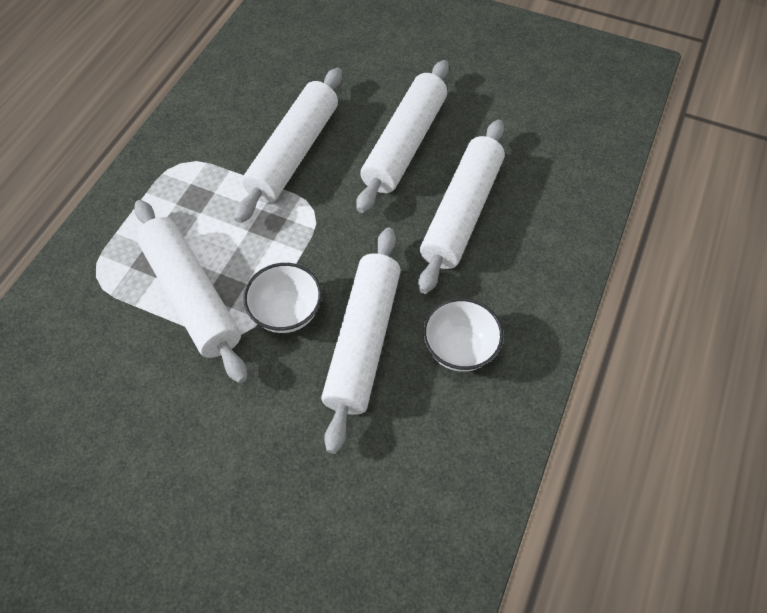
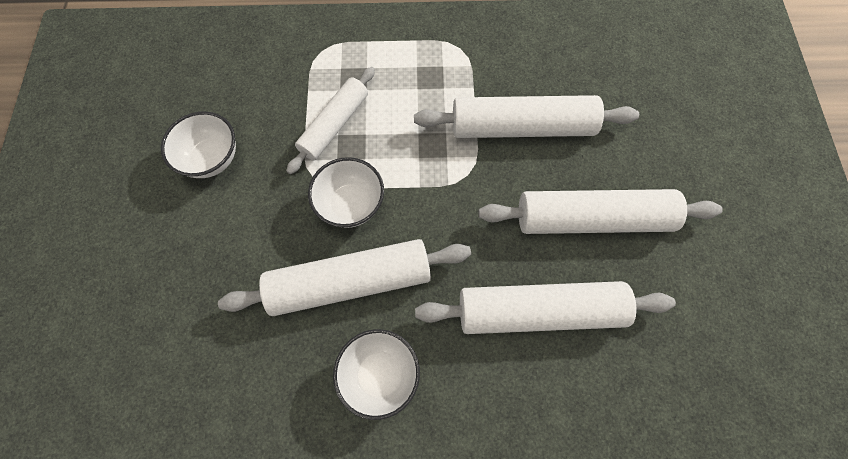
camera: 65 degrees right, 10 degrees up
white rolling pin [134,200,247,383] -> white rolling pin [286,67,375,174], size x0.65
none -> white bowl [161,111,236,178]

